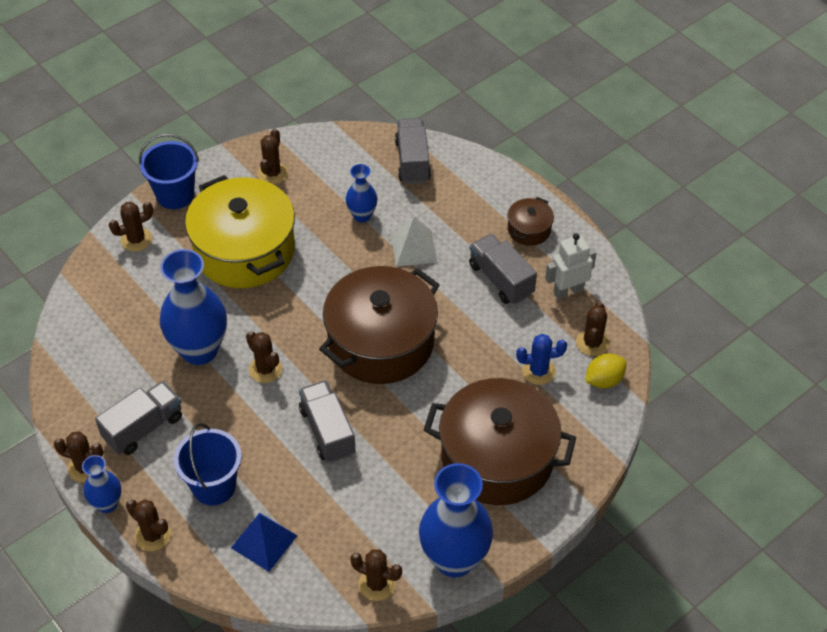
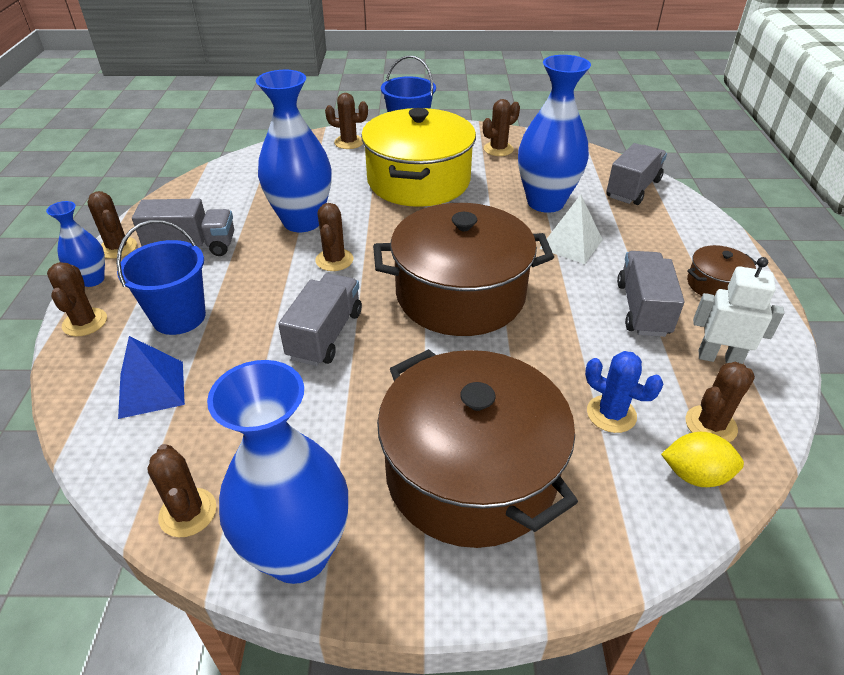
camera: 40 degrees right, 10 degrees down
blue vase [346,164,377,222] -> blue vase [518,55,591,213], size x1.92

